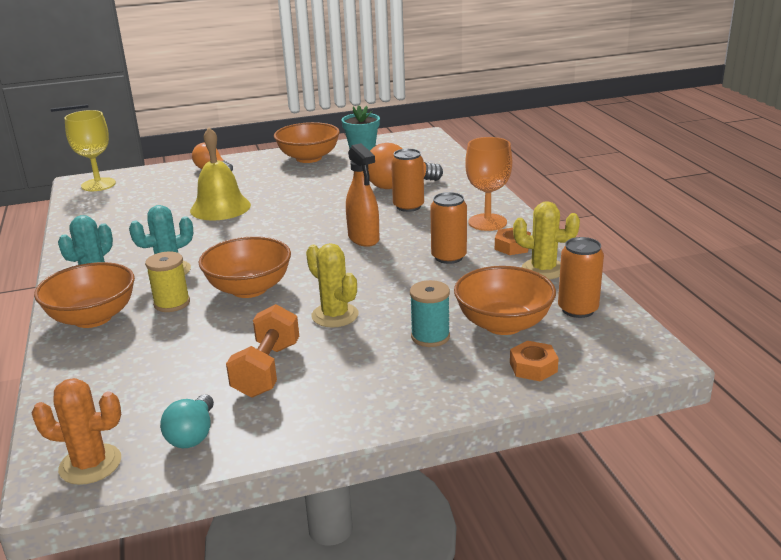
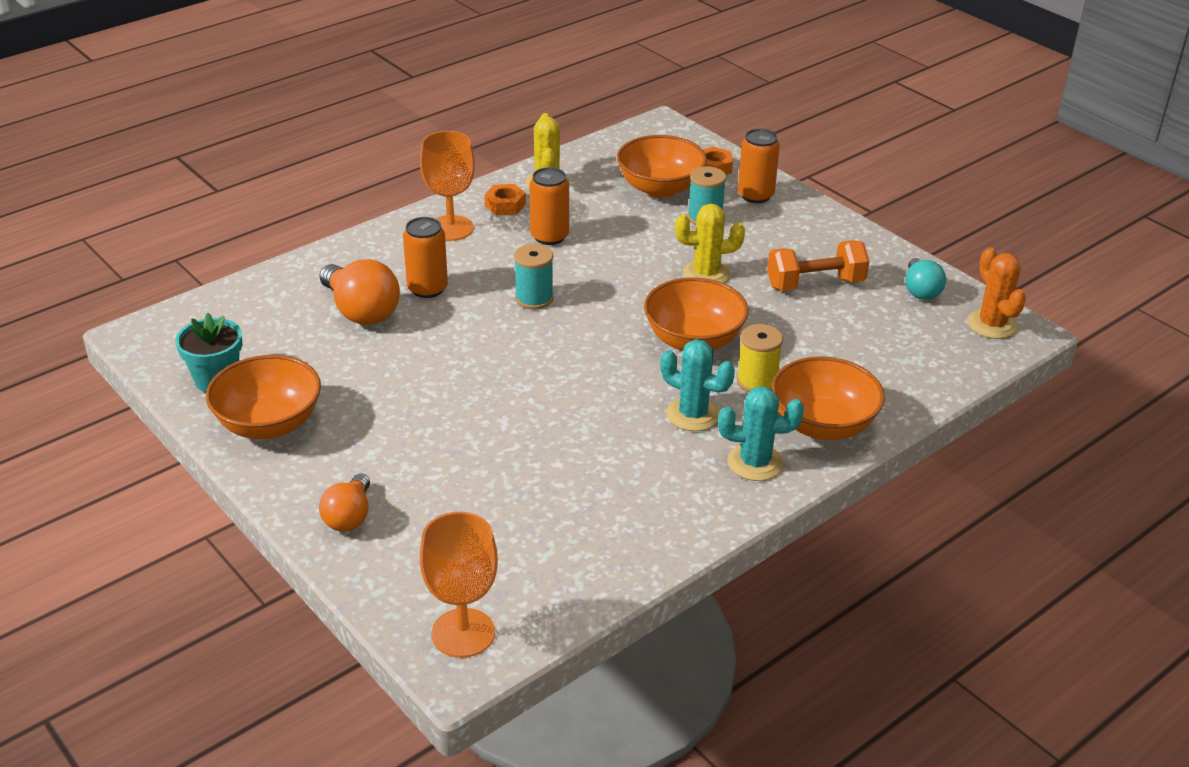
camera: 115 degrees left, 10 degrees up
yellow goblet [64,110,116,191] -> orange goblet [420,512,498,658]
turquoise light bulb [160,394,214,448] -> turquoise light bulb turned 105 degrees clockwise [905,258,946,300]
yellow bell [190,127,251,221] -> none
yellow cactus [306,243,359,328] -> yellow cactus turned 60 degrees clockwise [675,204,745,283]
orange spray bottle [346,143,380,247] -> turquoise spool [514,244,554,309]
orange can [558,237,604,318] -> orange can moved to [738,129,780,203]

